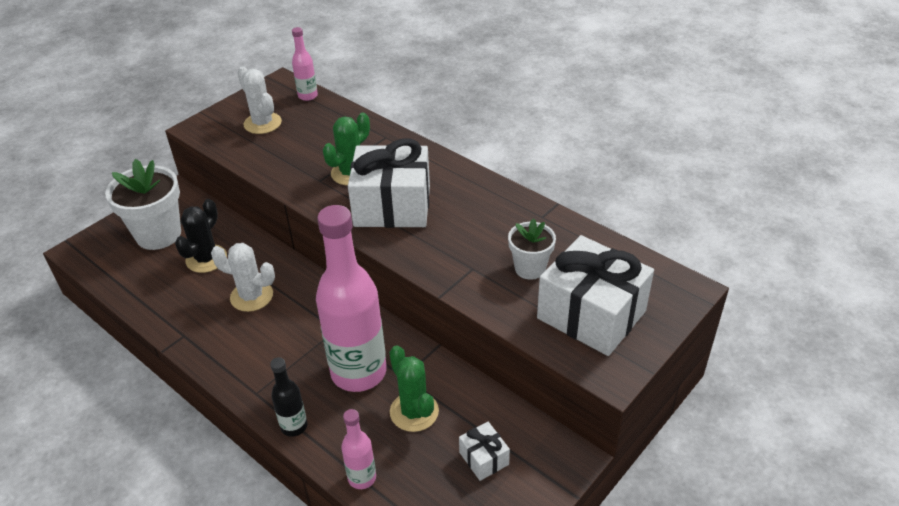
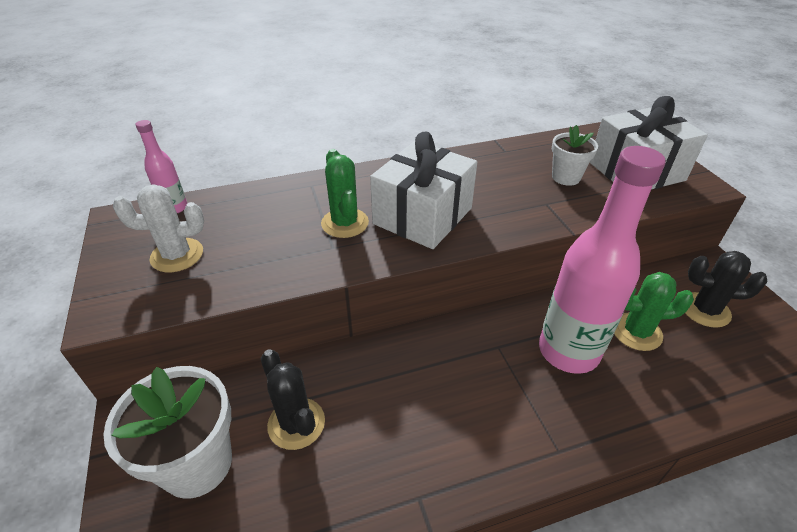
camera: 60 degrees left, 0 degrees up
white cactus [211,243,275,312] -> none
black bottle [270,357,307,437] -> none
pink bottle [341,409,376,489] -> none
white gift [459,422,510,481] -> black cactus [685,251,767,328]

